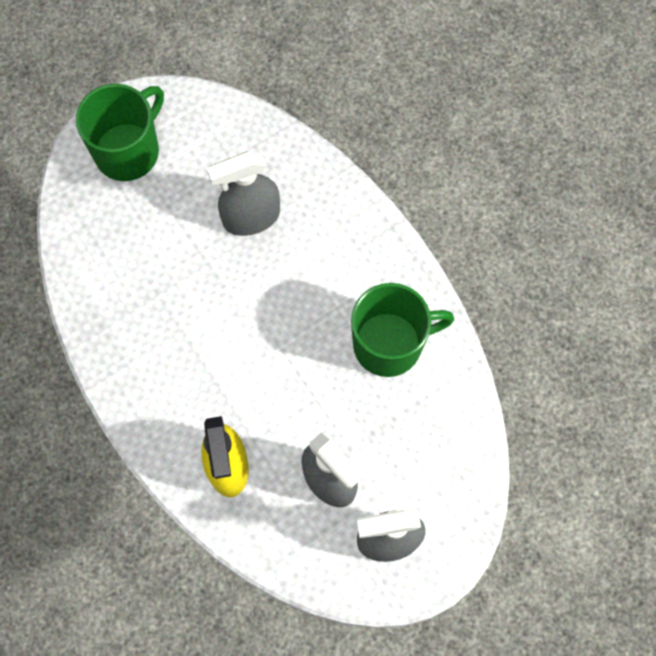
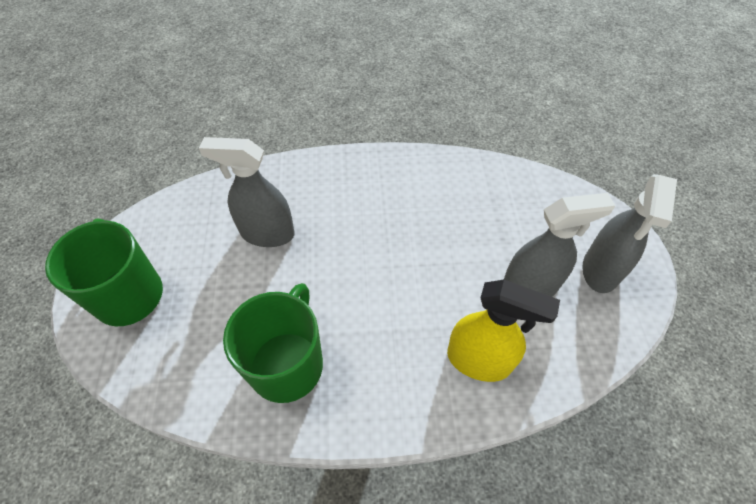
camera: 60 degrees left, 15 degrees down
grey spray bottle [207,151,280,236] -> grey spray bottle turned 90 degrees clockwise [199,137,295,247]
green mug [351,283,454,377] -> green mug moved to [223,283,323,403]

